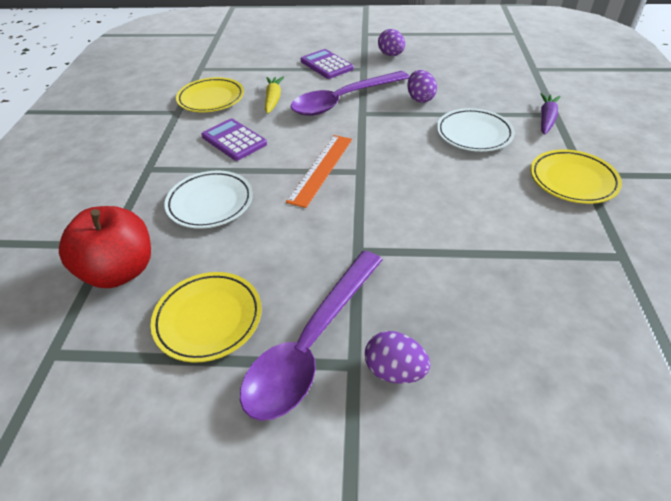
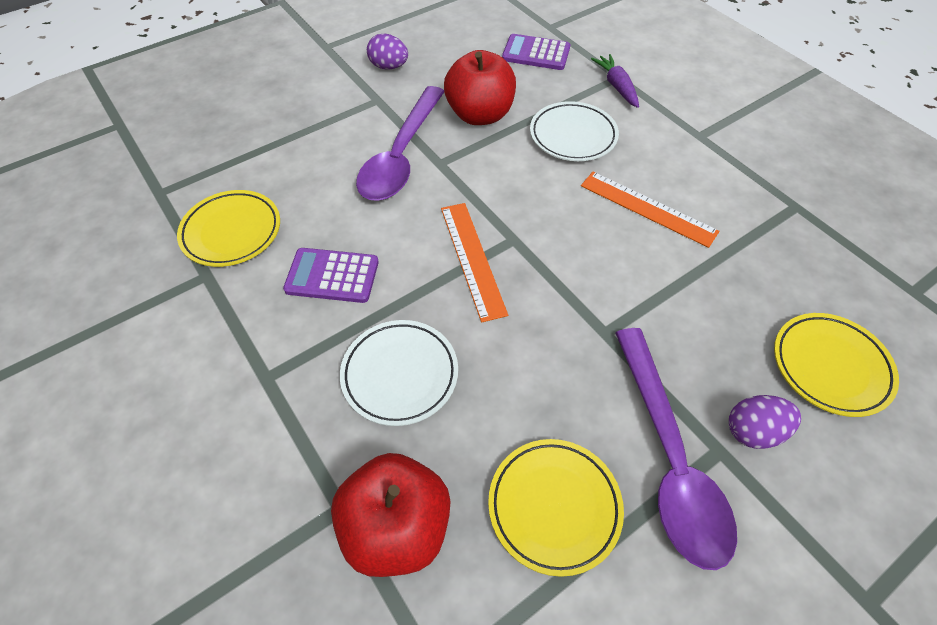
camera: 40 degrees left, 10 degrees up
yellow carrot [265,76,284,114] -> none
purple calculator [301,49,354,79] -> purple calculator moved to [502,34,570,70]
purple egg [407,70,437,103] -> red apple [444,50,516,125]
yellow plate [530,149,622,204] -> yellow plate moved to [774,313,899,417]
none -> orange ruler [581,172,719,248]

